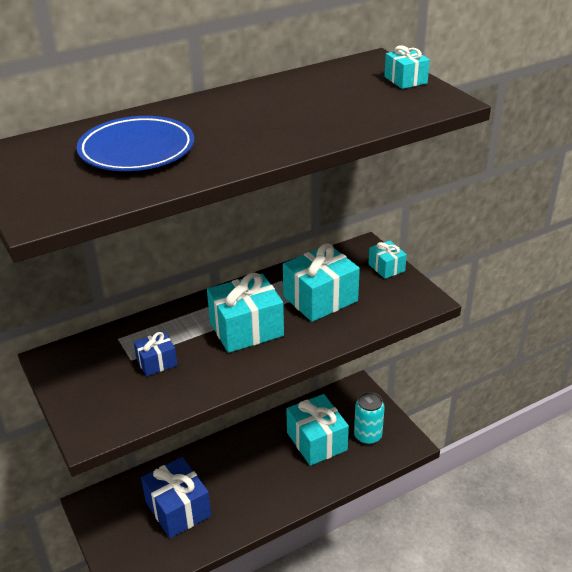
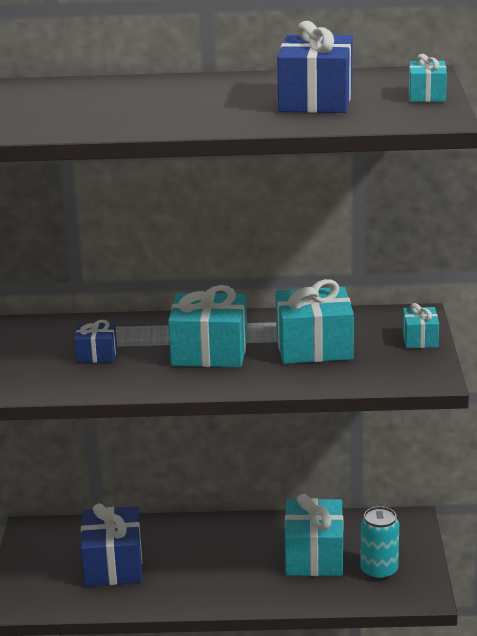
camera: 30 degrees right, 10 degrees down
blue plate [77,116,194,171] -> none
none -> blue gift [277,21,353,113]

